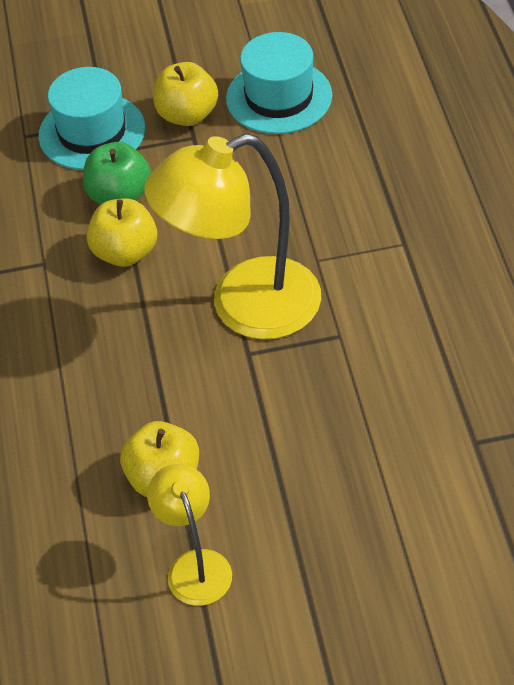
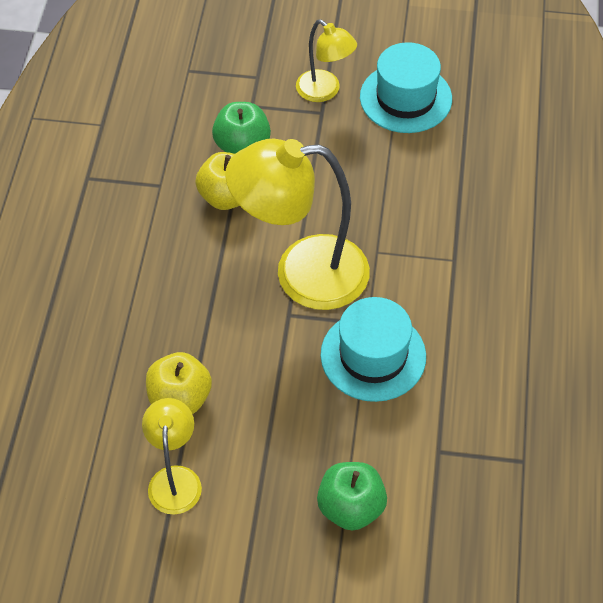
camera: 15 degrees right, 5 degrees up
turquoise hat [38,67,145,170] -> turquoise hat moved to [321,297,426,402]
yellow apple [153,62,218,126] -> yellow lamp [296,20,357,102]
none -> green apple [317,462,387,531]

